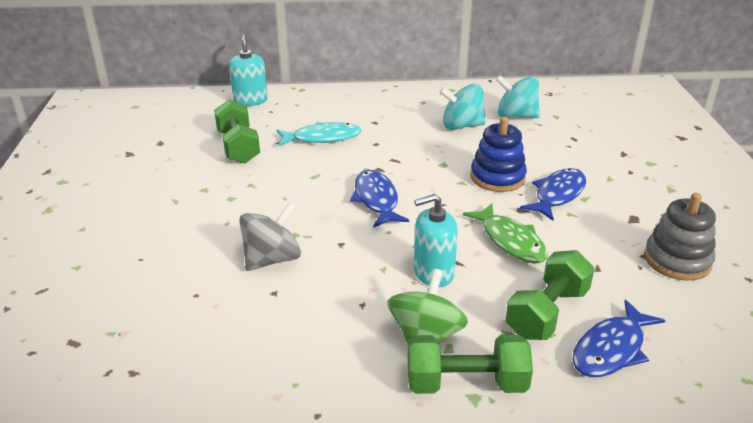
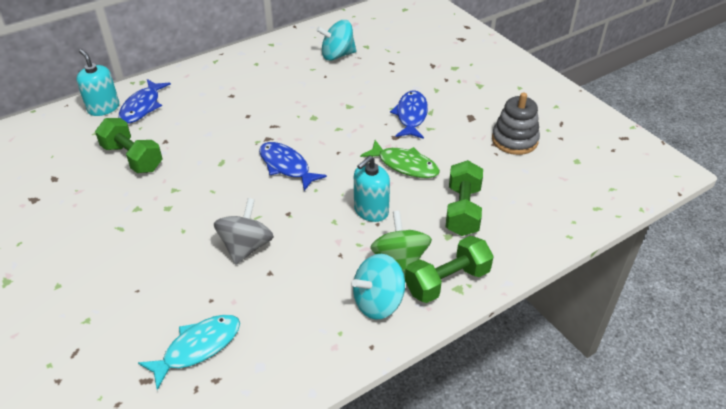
camera: 30 degrees left, 10 degrees up
turquoise fish [276,122,361,146] -> turquoise fish moved to [138,315,240,390]
turquoise spinning top [439,84,486,130] -> turquoise spinning top moved to [352,254,405,319]
blue stacking toy [470,117,527,192] -> none
blue fish [572,300,666,377] -> blue fish moved to [119,79,171,124]

